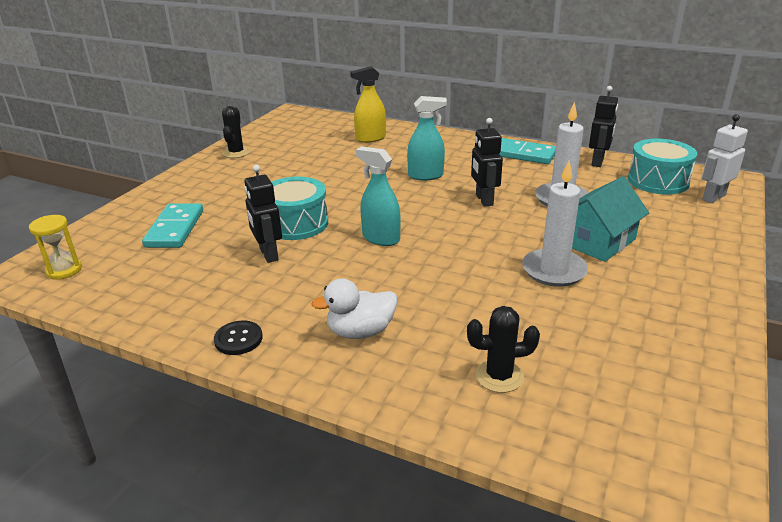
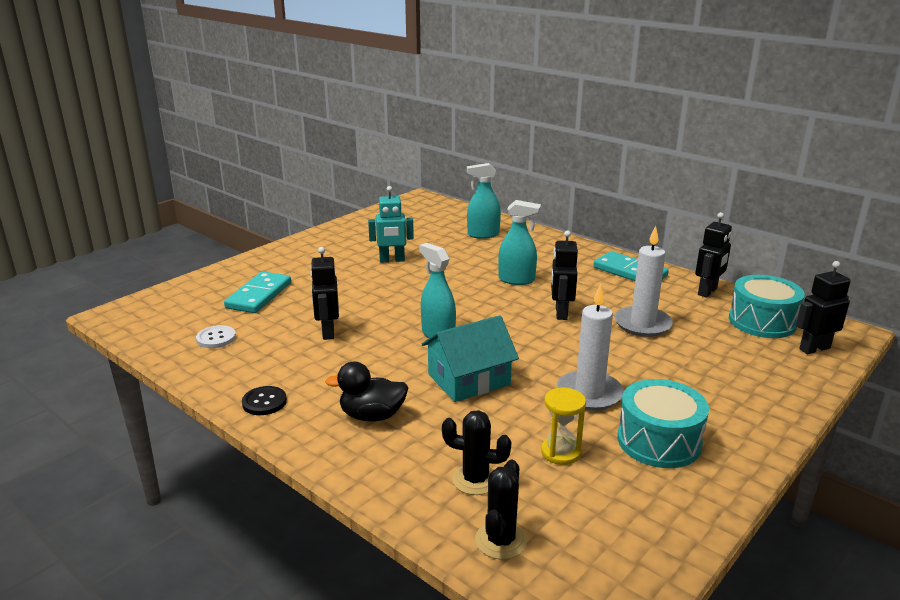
camera: 15 degrees right, 5 degrees down
yellow hourglass [29,215,82,280] -> yellow hourglass moved to [541,388,586,465]
black cactus [222,106,250,158] -> black cactus moved to [475,460,527,560]
turquoise drum [272,177,328,240] -> turquoise drum moved to [618,379,709,468]
white duck [311,278,397,339] -> black duck [325,362,409,422]
yellow spray bottle [350,66,386,143] -> turquoise spray bottle [467,163,501,239]
turquoise house [572,176,649,262] -> turquoise house moved to [422,315,519,402]
white robot [702,114,748,203] -> black robot [796,261,851,354]
none -> white button [196,325,236,348]
none -> turquoise robot [368,186,414,263]

